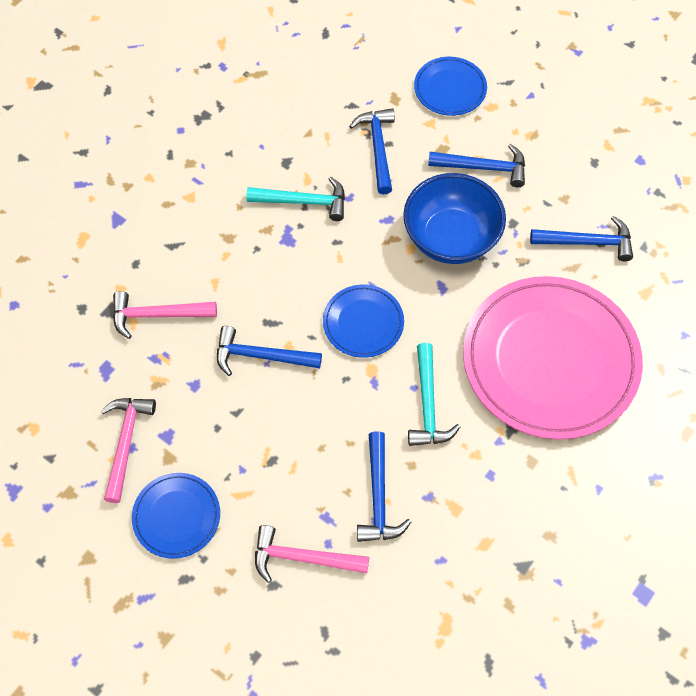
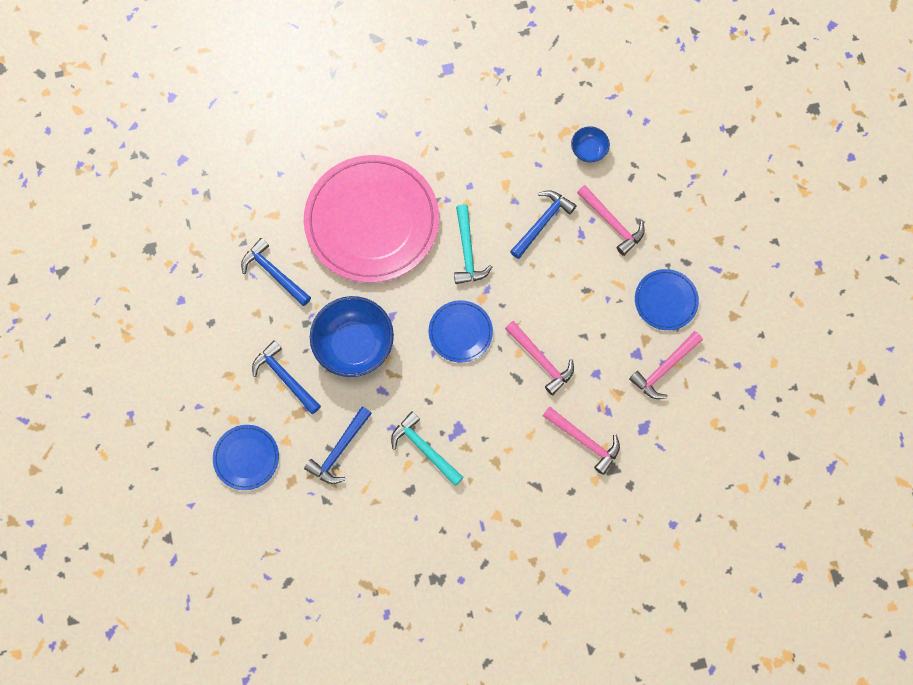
camera: 140 degrees left, 10 degrees up
blue hammer [217,326,322,376] -> pink hammer [505,321,574,395]
turquoise hammer [408,343,460,446] -> turquoise hammer turned 135 degrees clockwise [454,204,492,284]
none -> blue bowl [571,126,610,163]

